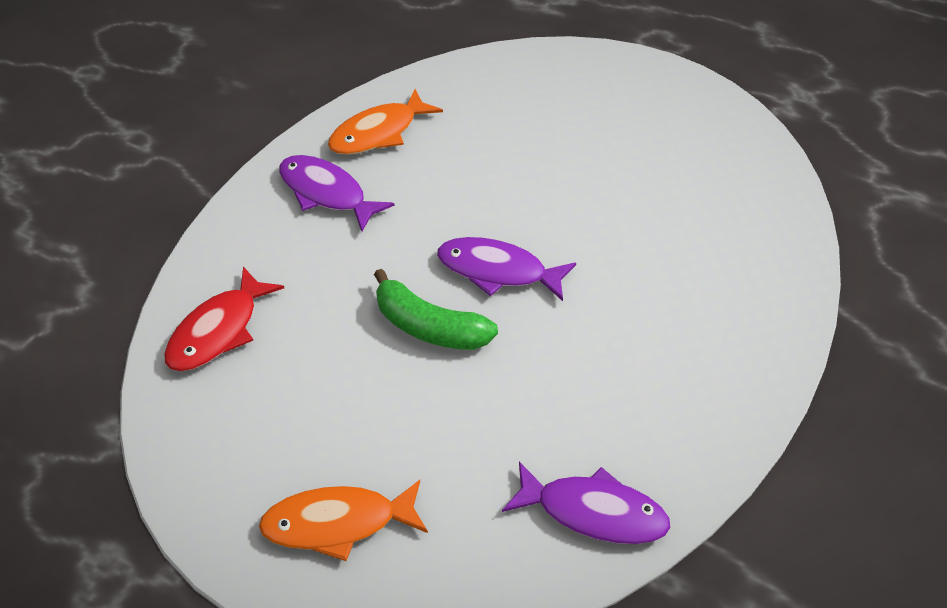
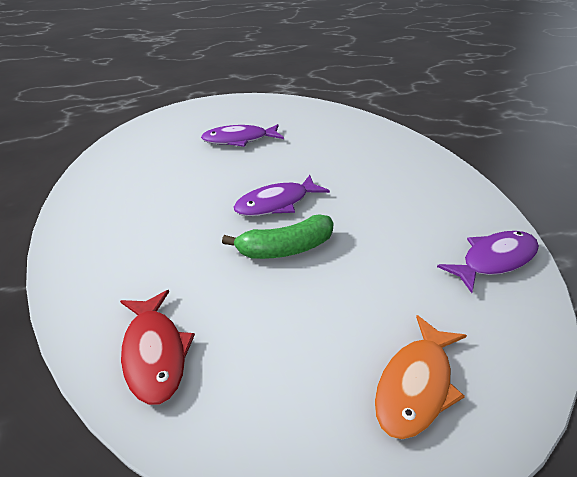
camera: 50 degrees left, 10 degrees down
purple fish [279,155,395,231] -> purple fish moved to [201,124,284,147]
orange fish [328,89,443,155] -> none

